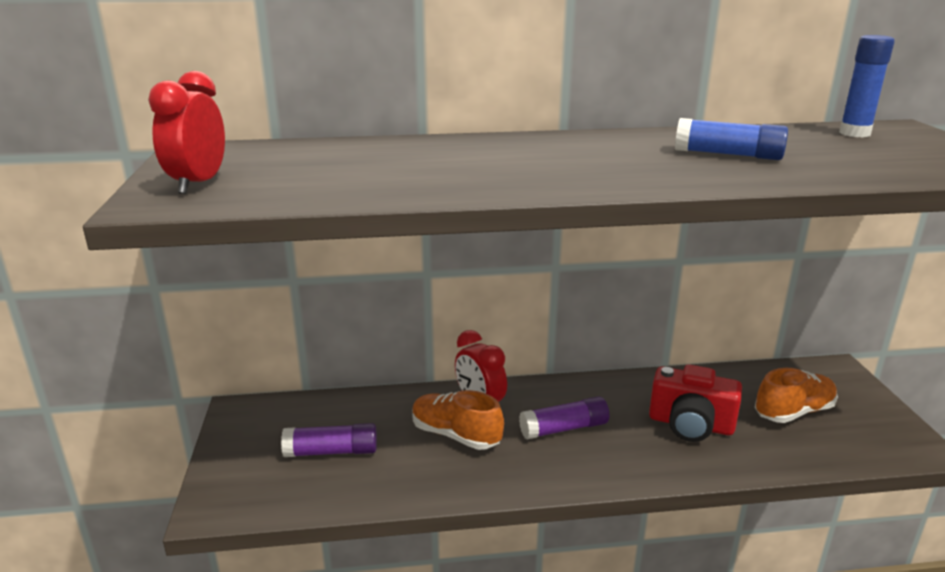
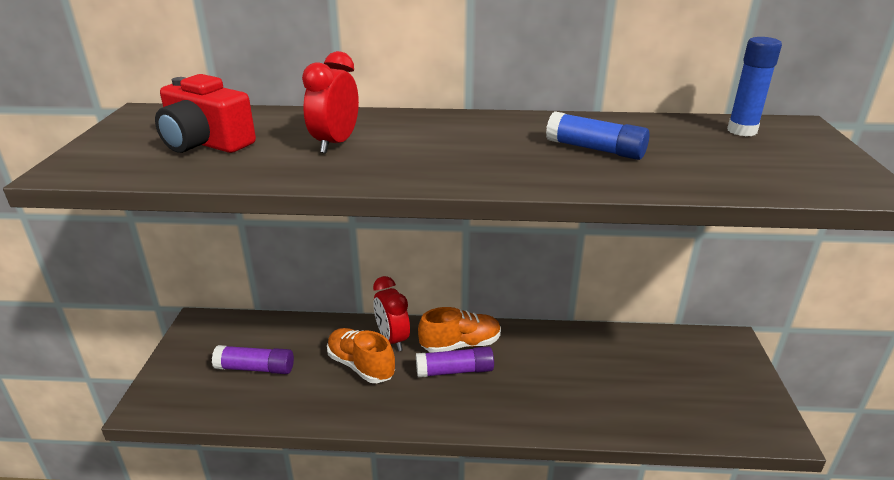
camera: 10 degrees right, 5 degrees up
red clock [148,71,225,194] -> red clock moved to [302,51,359,153]
red camera [649,364,742,442] -> red camera moved to [155,74,256,153]
orange shoe [755,368,838,423] -> orange shoe moved to [418,307,501,353]

